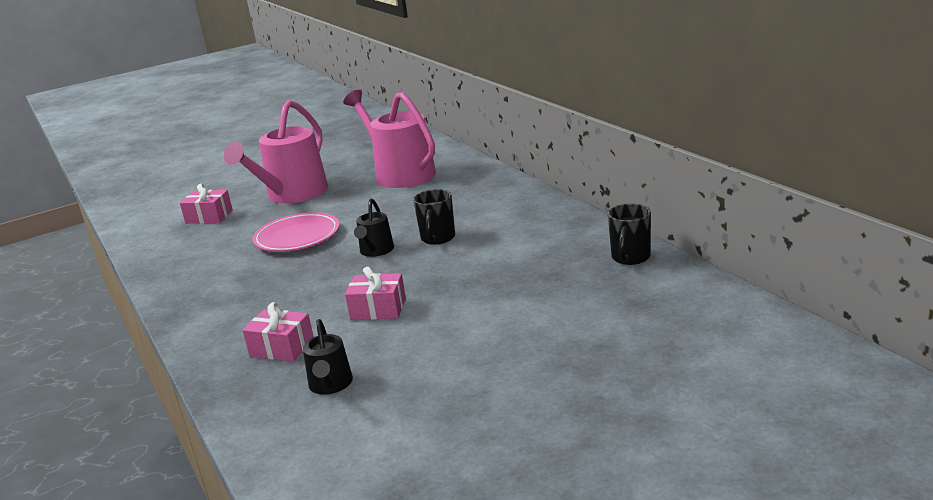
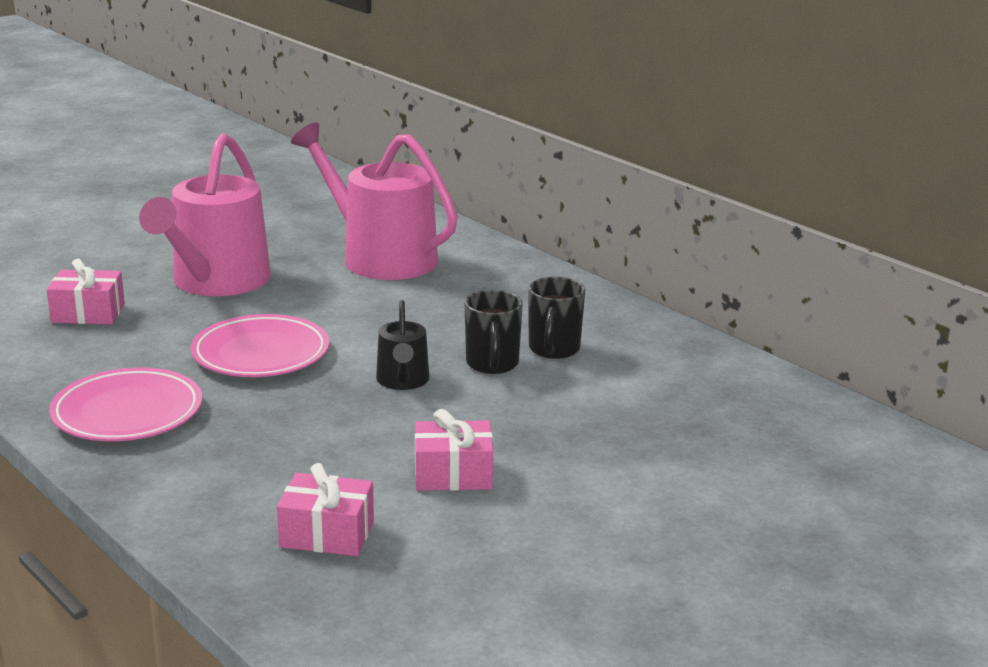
camera: 15 degrees left, 0 degrees up
black watering can [303,319,353,395] -> none
black mug [608,203,651,265] -> black mug moved to [528,277,585,359]
none -> pink plate [49,367,202,441]

